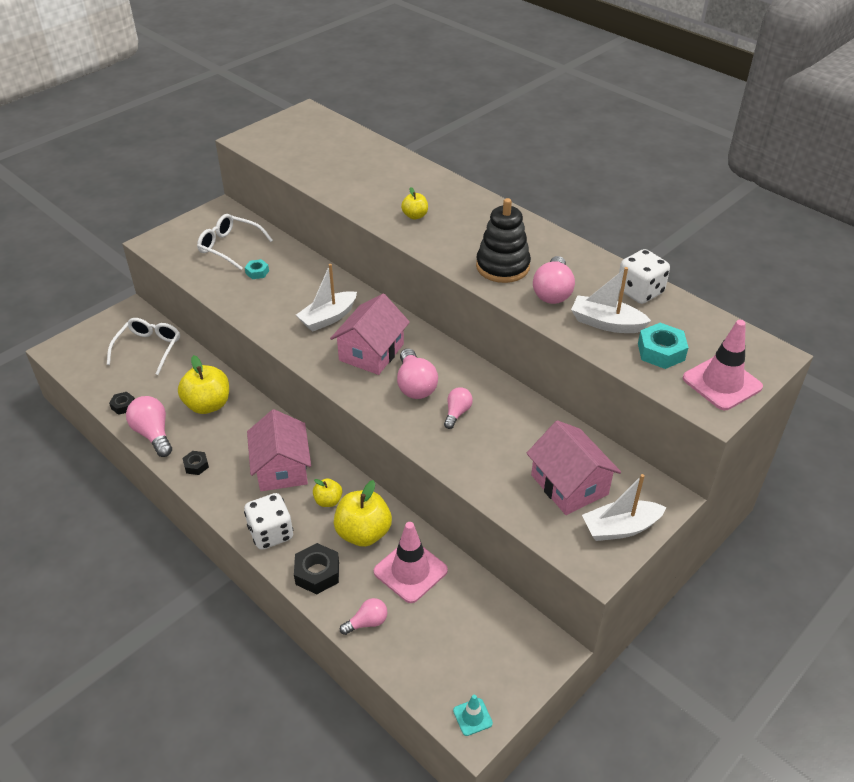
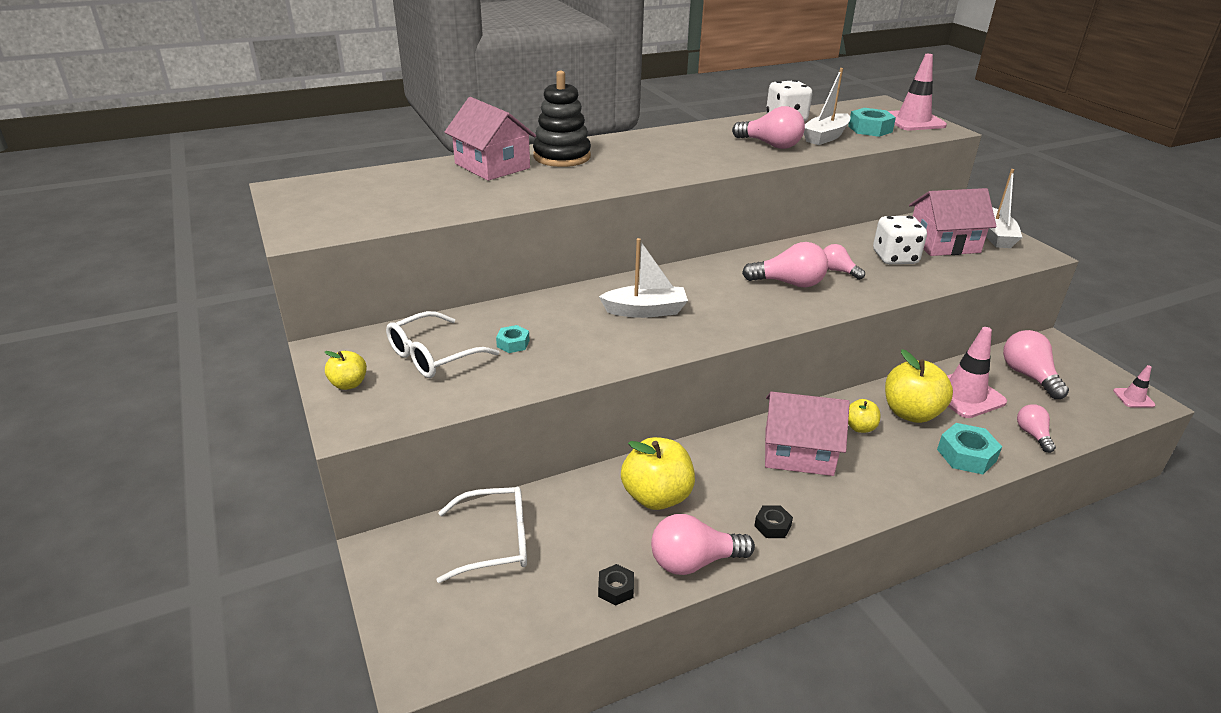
camera: 70 degrees left, 10 degrees down
white glasses [107,318,180,375] -> white glasses turned 135 degrees clockwise [436,486,527,583]
white dice [244,493,293,550] -> white dice moved to [873,216,927,264]
black nut [294,543,339,594] -> turquoise nut [937,423,1002,474]
white boat [296,264,357,332] -> white boat turned 75 degrees counterclockwise [599,238,688,318]
pink house [330,294,410,375] -> pink house moved to [445,97,536,181]
yellow apple [401,187,428,220] -> yellow apple moved to [325,351,367,390]
turquoise traffic cone [453,695,493,736] -> pink traffic cone [1113,365,1155,408]
black stacking toy [476,198,531,283] -> black stacking toy moved to [533,71,591,167]
none -> pink light bulb [1003,330,1069,399]

